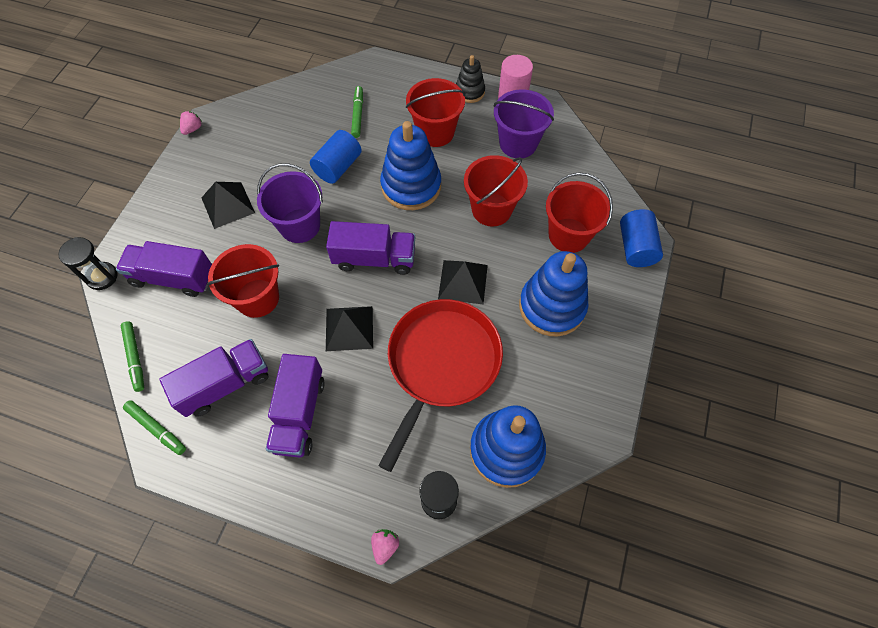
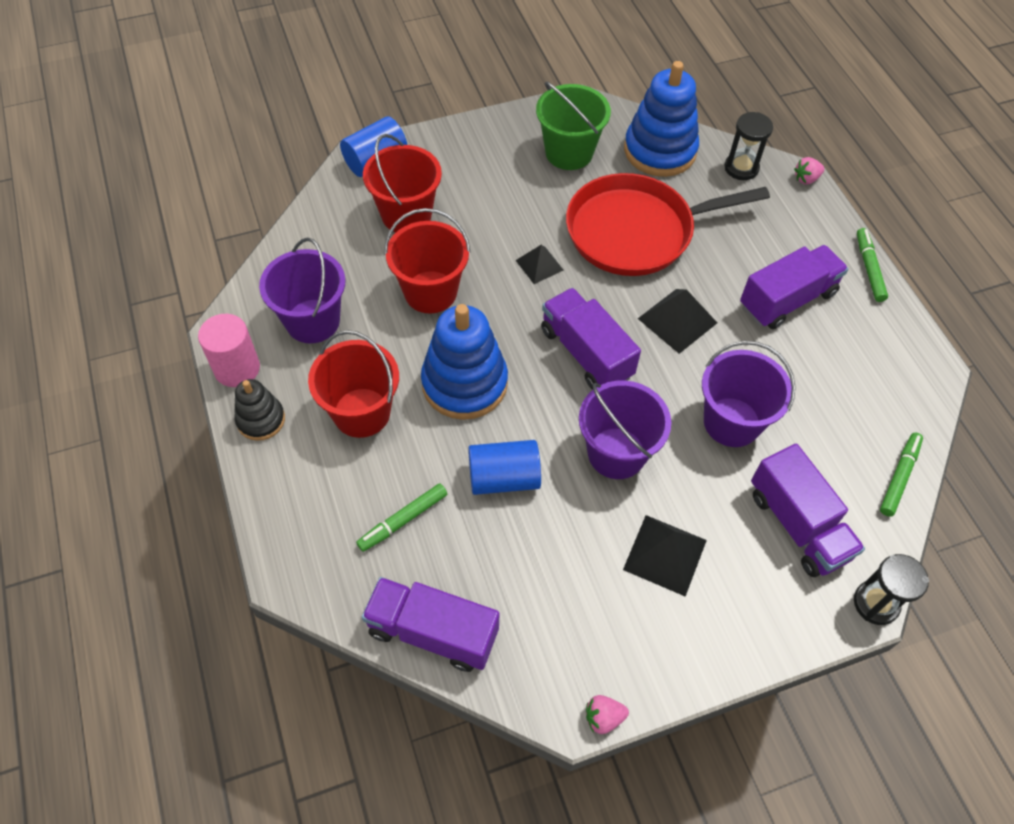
camera: 130 degrees left, 5 degrees down
green marker [123,400,186,455] -> green marker moved to [857,228,888,302]
purple truck [159,339,268,417] -> purple truck moved to [362,577,500,672]
red bucket [207,244,279,318] -> purple bucket [702,341,796,447]
black pyramid [438,260,488,304] -> black pyramid [516,245,563,284], size x0.64
blue stacking toy [519,251,588,336] -> none
none -> green bucket [536,81,611,170]

